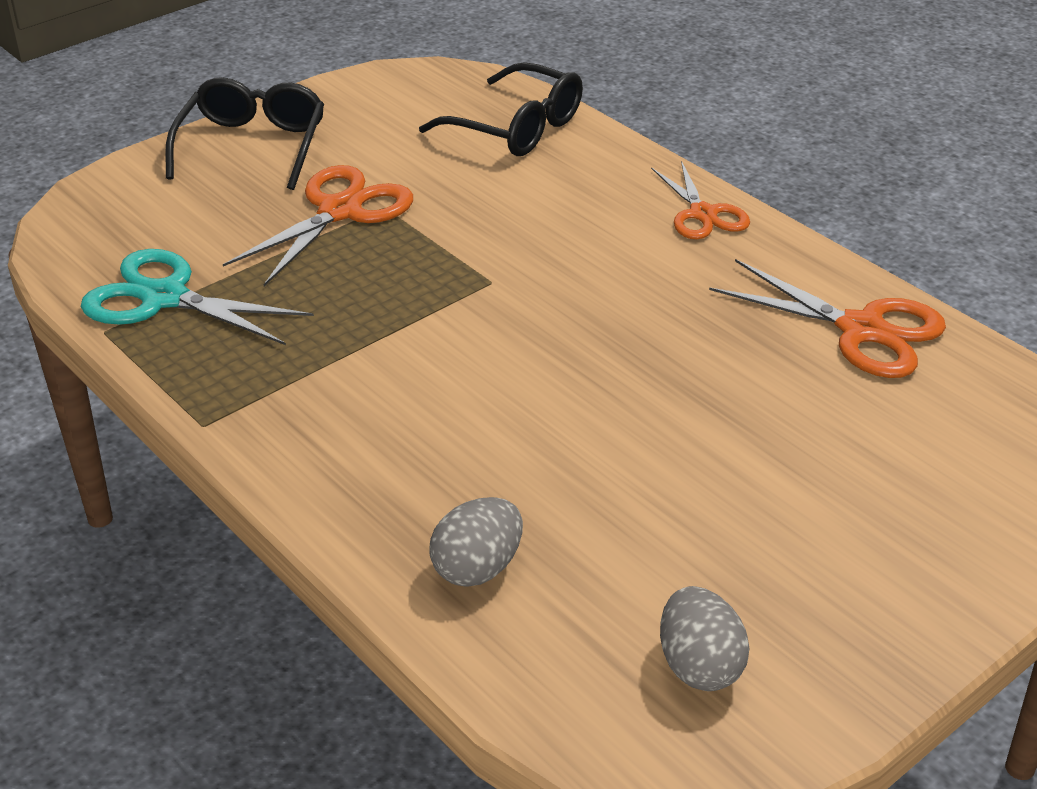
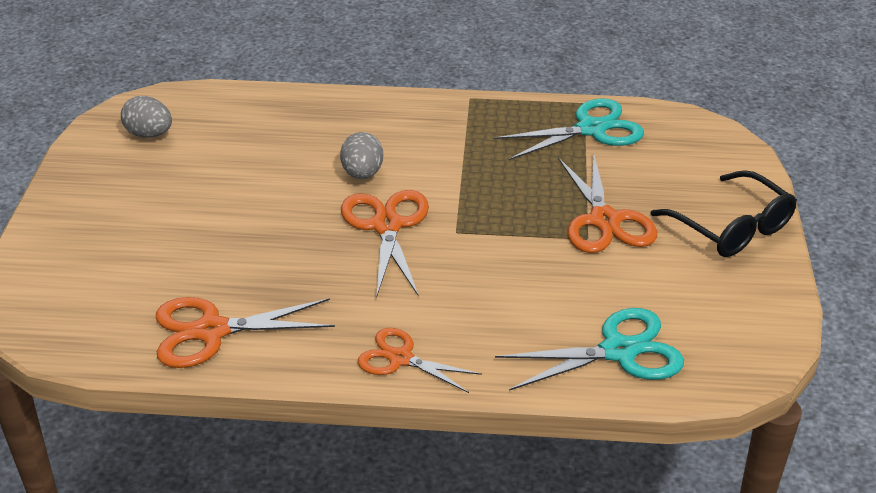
camera: 135 degrees right, 0 degrees up
black glasses [419,62,583,156] -> turquoise scissors [495,308,684,391]
grey egg [429,497,523,587] -> grey egg moved to [340,132,383,179]
none -> orange scissors [341,190,429,298]

